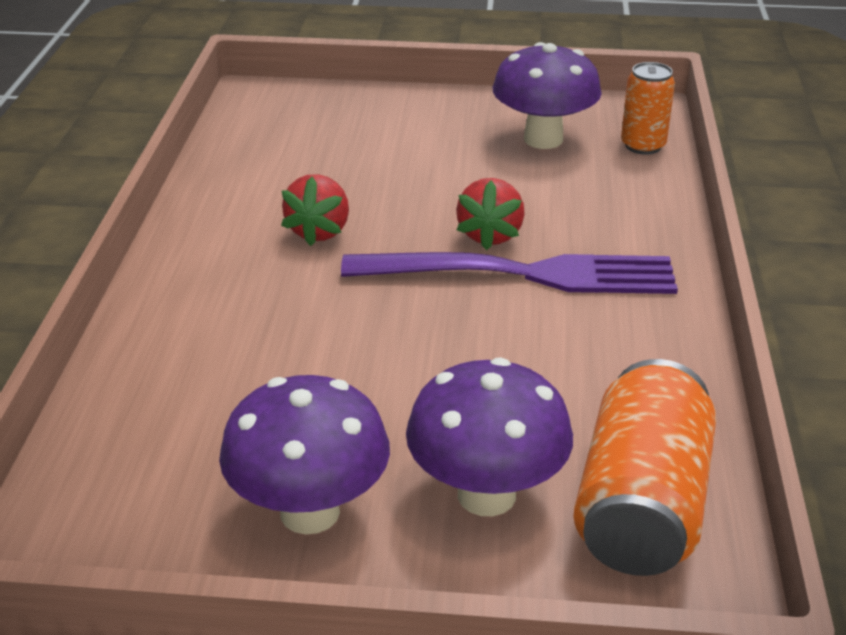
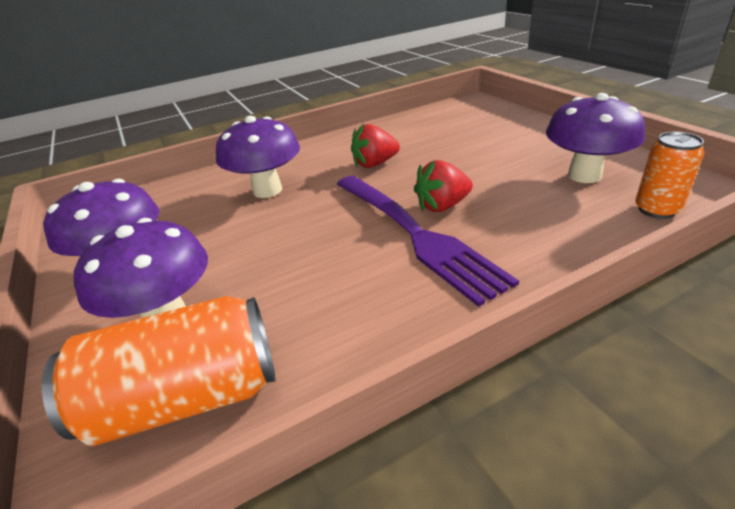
camera: 60 degrees right, 0 degrees up
none -> purple mushroom [216,116,300,198]

